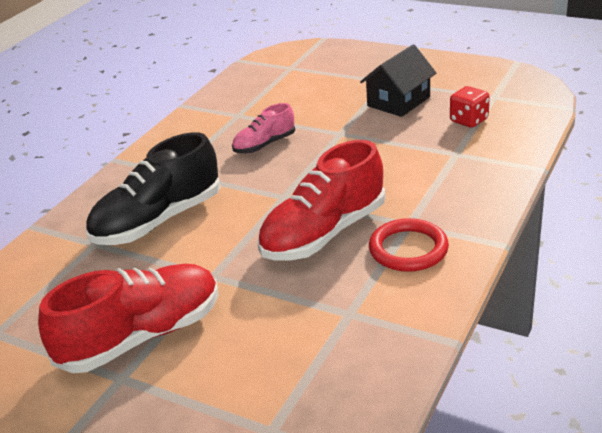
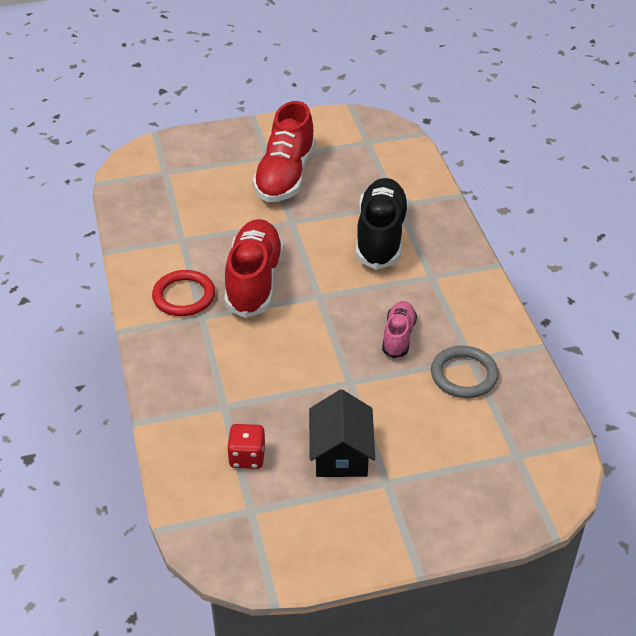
camera: 135 degrees right, 10 degrees up
none -> grey ring [431,346,499,398]

